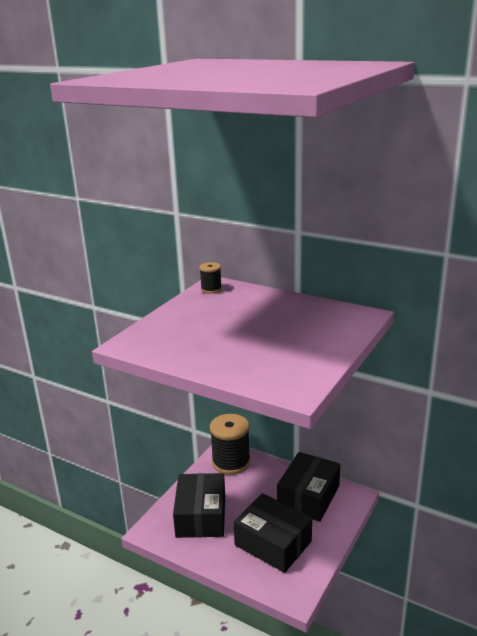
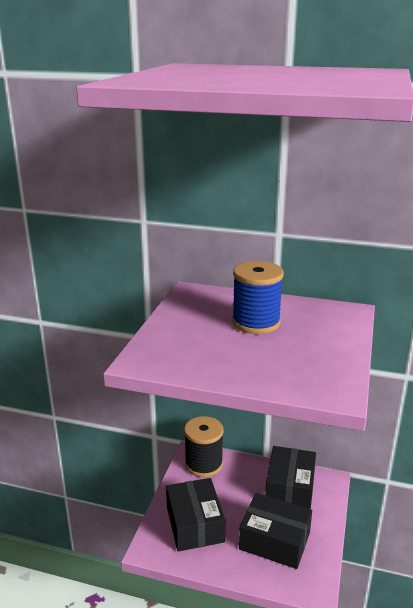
camera: 15 degrees left, 0 degrees up
black spool [199,262,222,294] -> none
none -> blue spool [232,261,284,334]

